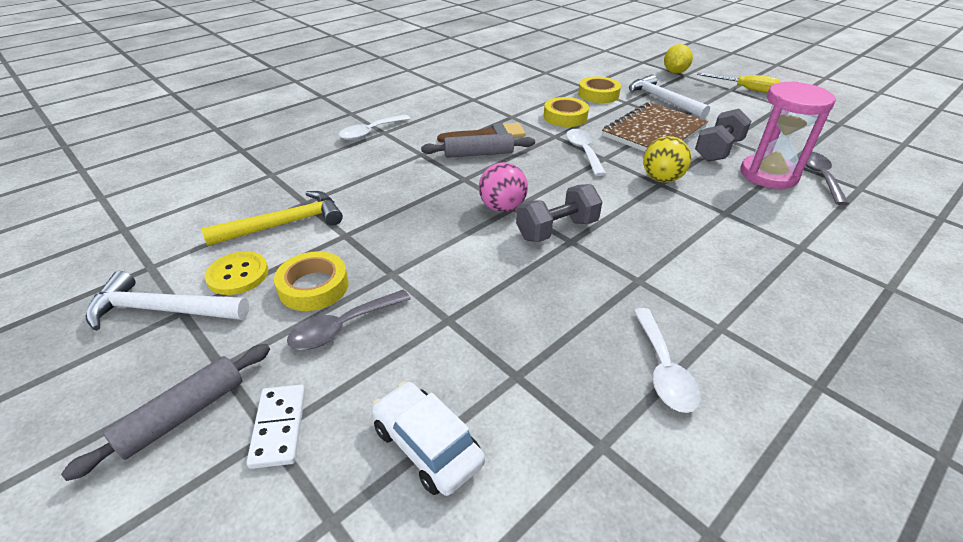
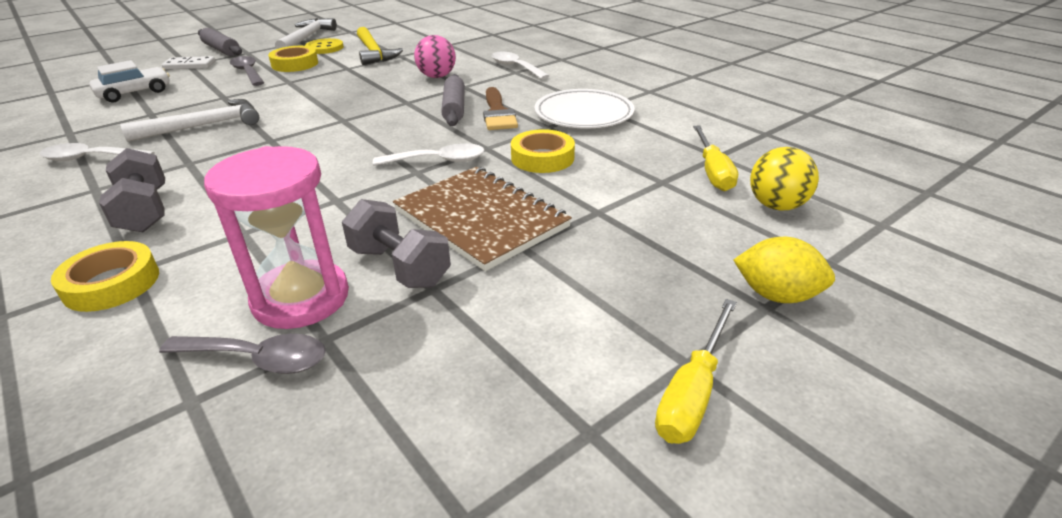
camera: 95 degrees right, 5 degrees down
pink ball [479,162,528,212] -> pink ball moved to [414,35,456,78]
grey dumbbell [516,184,603,242] -> grey dumbbell moved to [99,148,165,232]
yellow tape [578,76,621,103] -> yellow tape moved to [51,241,159,312]
white hammer [629,74,710,119] -> white hammer moved to [120,99,259,142]
yellow ball [643,136,691,183] -> yellow ball moved to [750,147,819,211]
none -> white plate [534,89,635,128]
none -> yellow screwdriver [693,126,738,191]

